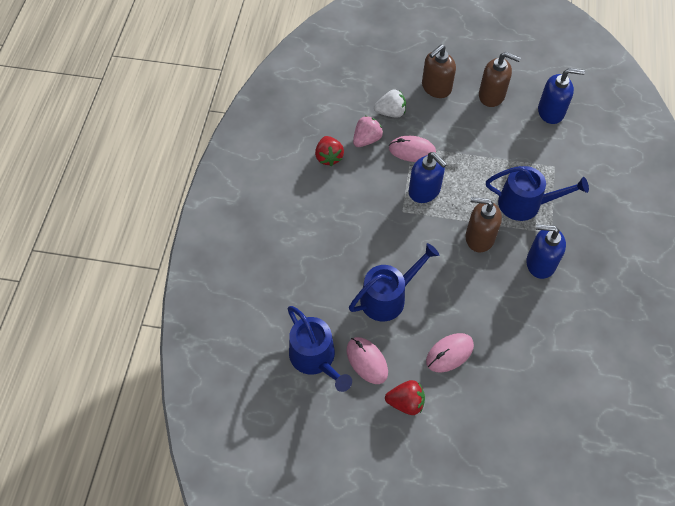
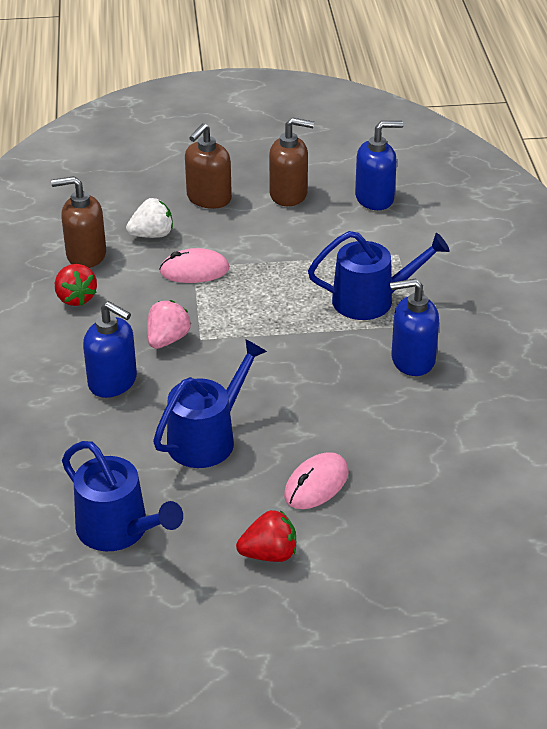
camera: 15 degrees left, 20 degrees down
pink mouse [347,337,388,384] -> none
pink strawberry [353,116,383,147] -> pink strawberry moved to [147,300,191,349]
blue soap dispenser [408,152,447,203] -> blue soap dispenser moved to [83,302,137,398]
brown soap dispenser [465,197,502,253] -> brown soap dispenser moved to [51,176,106,268]

